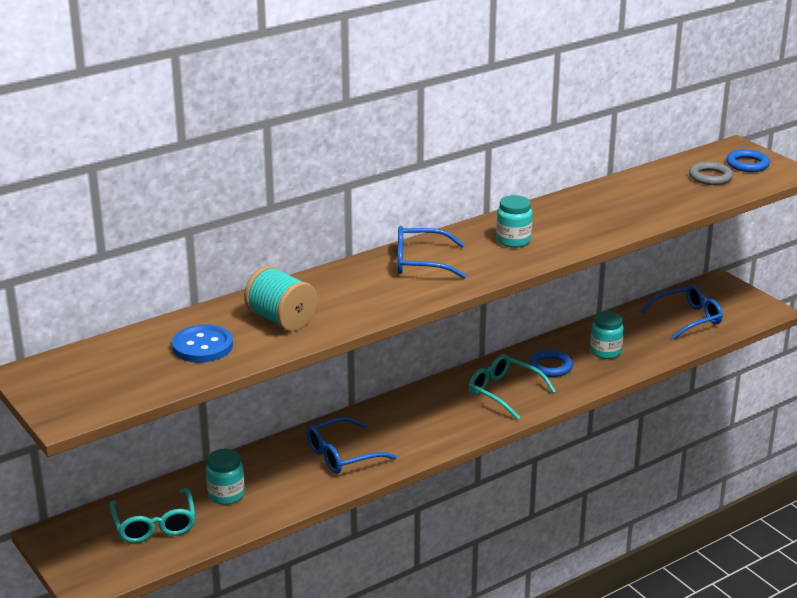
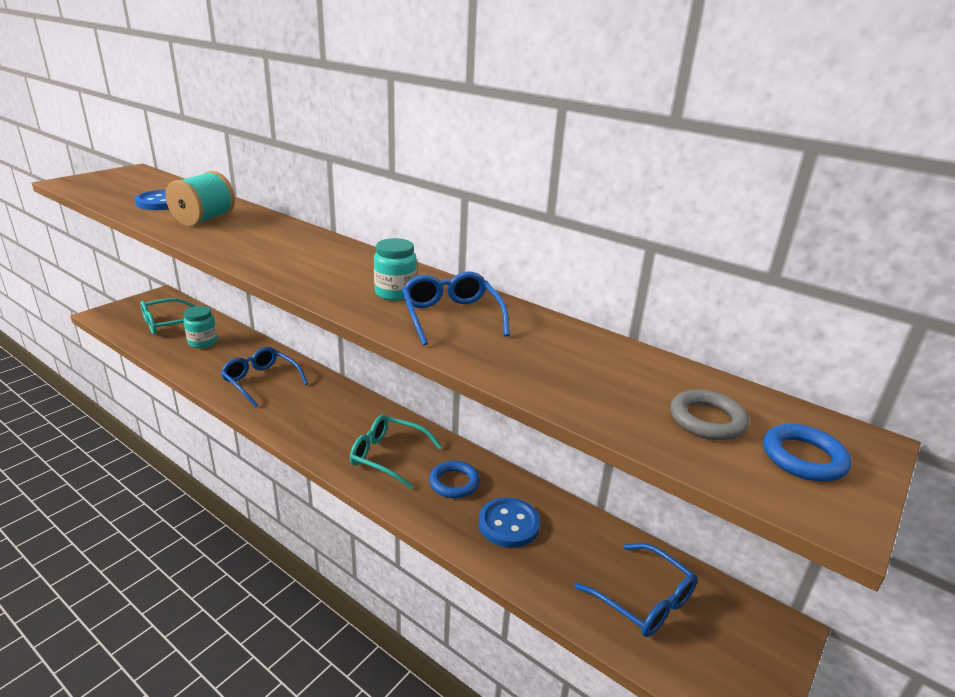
camera: 70 degrees right, 0 degrees up
blue glasses [397,226,466,279] -> blue glasses moved to [402,271,510,346]
turquoise glasses [469,354,556,420] -> turquoise glasses turned 90 degrees counterclockwise [350,414,442,489]
turquoise jar [590,311,624,359] -> blue button [479,497,540,548]

